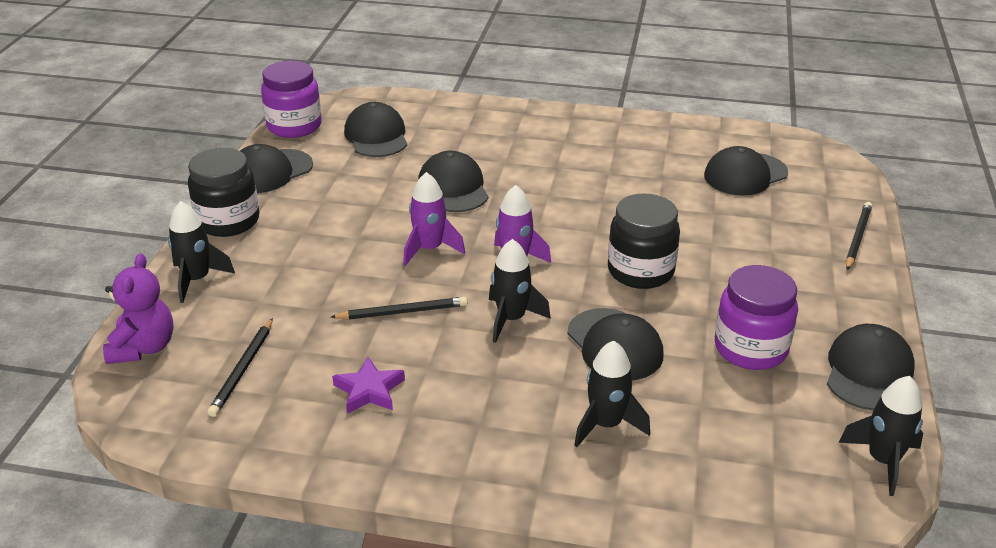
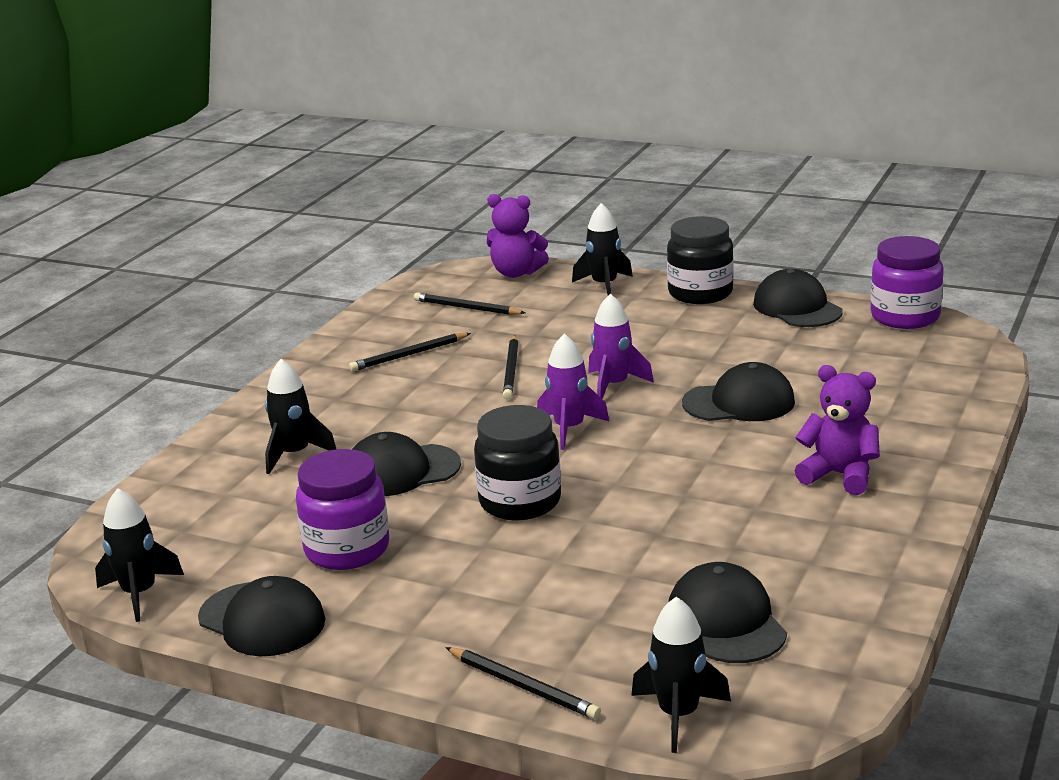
camera: 105 degrees right, 10 degrees down
purple star [332,357,405,414] -> black pencil [349,333,471,371]
black cap [344,102,407,157] -> none
black rocket [489,239,551,343] -> black rocket moved to [631,597,731,753]
none -> purple teddy bear [795,365,880,495]

